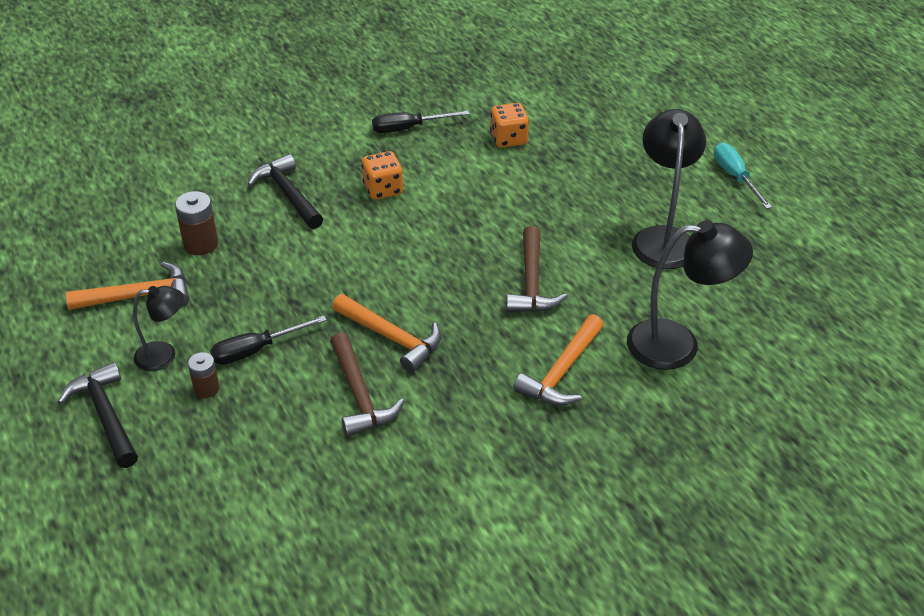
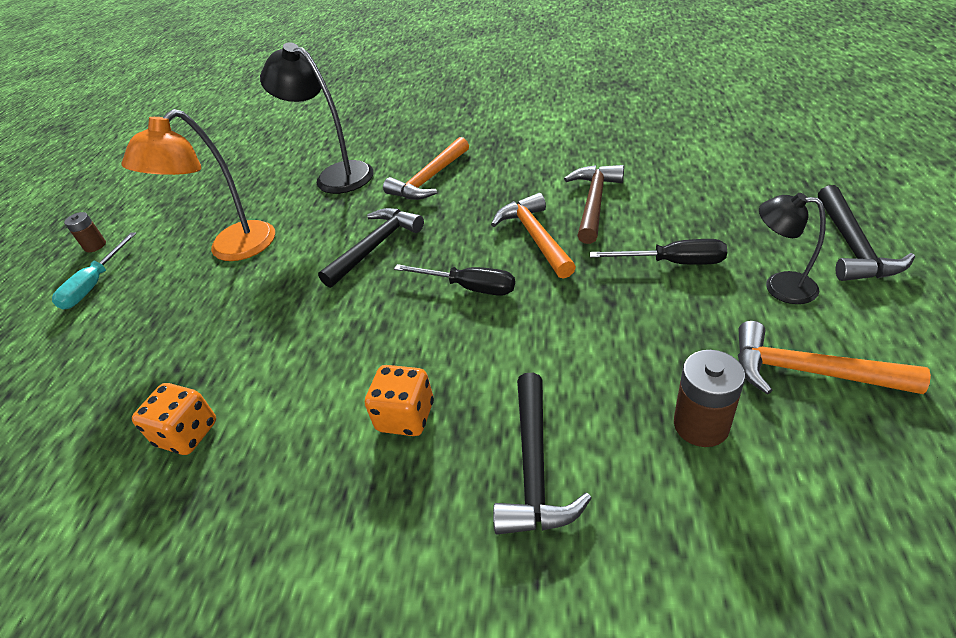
camera: 140 degrees left, 0 degrees up
brown battery [188,352,219,398] -> brown battery moved to [64,212,106,252]
black screwdriver [372,111,469,133] -> black screwdriver moved to [394,264,515,296]
brown hammer [506,226,567,312] -> black hammer [318,208,424,288]
orange hammer [514,314,604,406] -> orange hammer turned 150 degrees clockwise [383,137,469,200]
black lamp [632,109,706,269] -> orange lamp [121,109,275,261]

